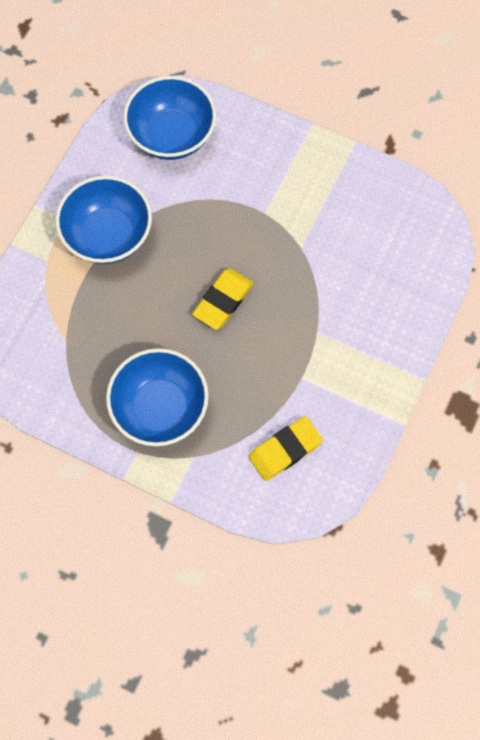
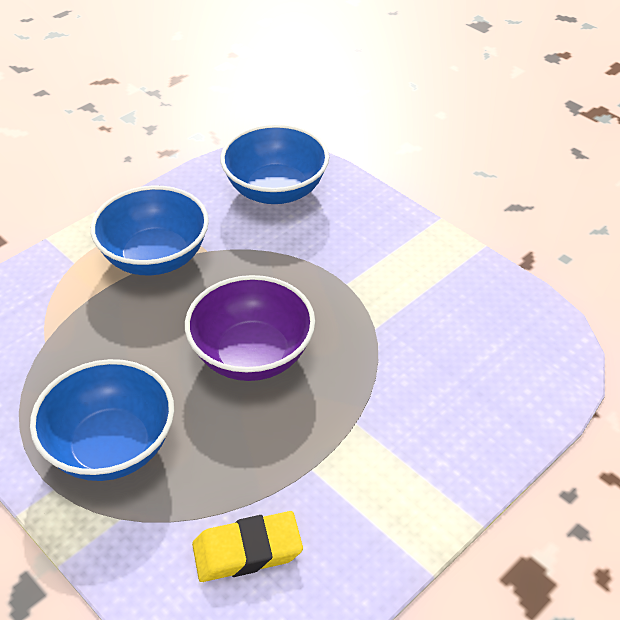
camera: 20 degrees right, 25 degrees down
yellow eraser [192,268,253,330] -> purple bowl [185,275,315,381]

